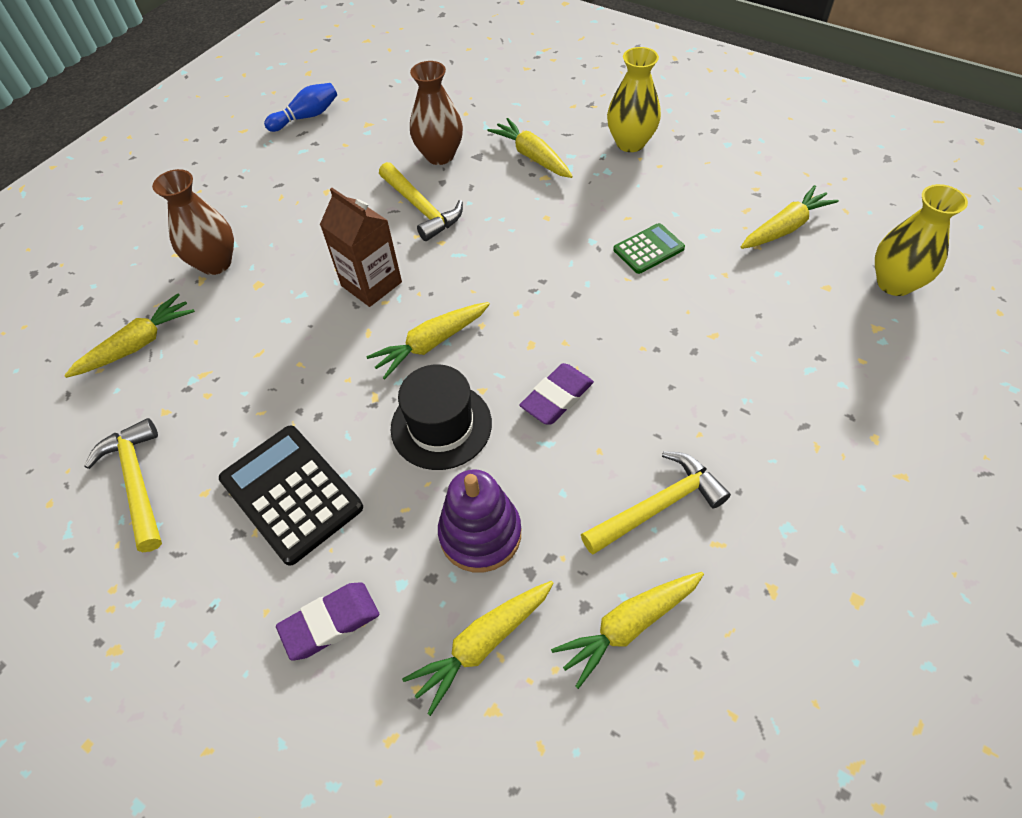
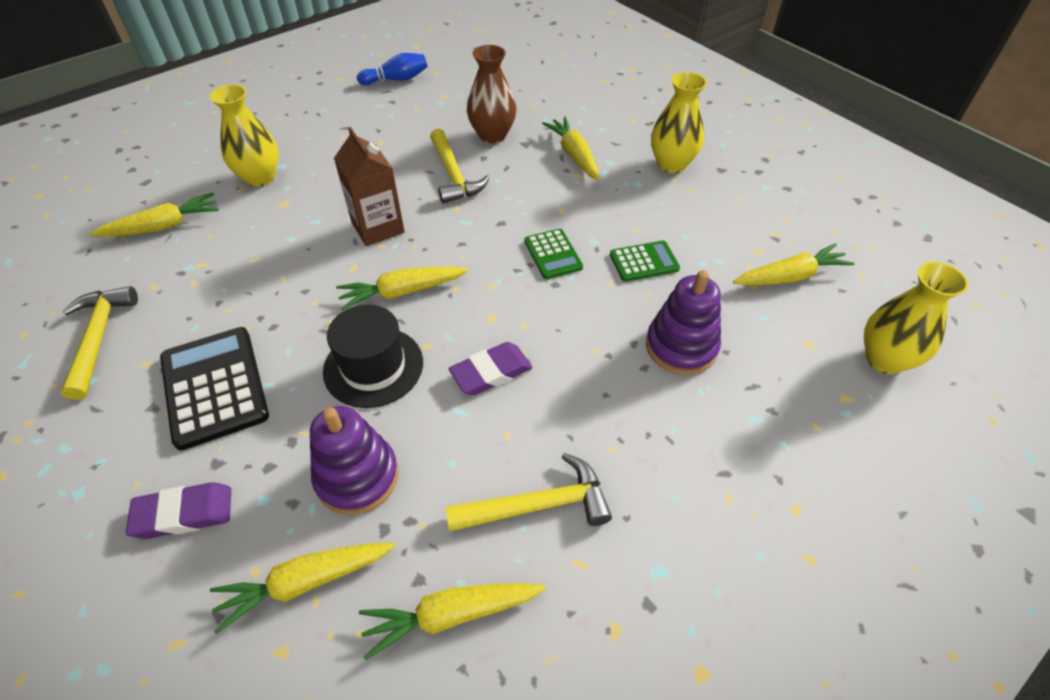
camera: 15 degrees right, 5 degrees down
brown vase [152,169,234,275] -> yellow vase [209,84,279,187]
none -> green calculator [524,229,583,279]
none -> purple stacking toy [646,270,721,375]

